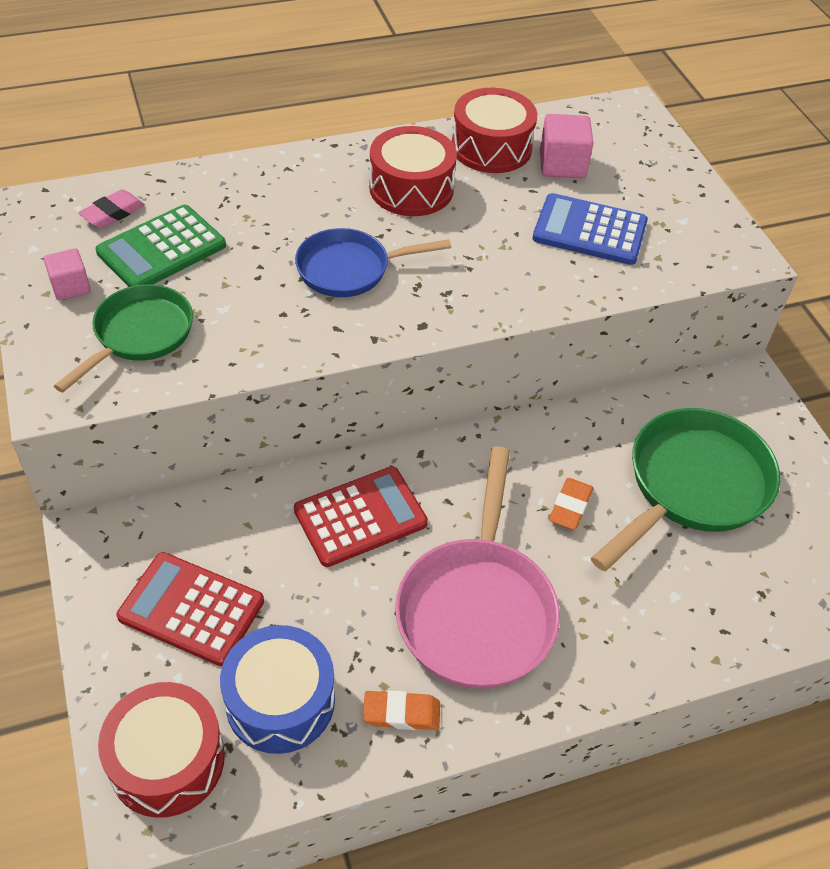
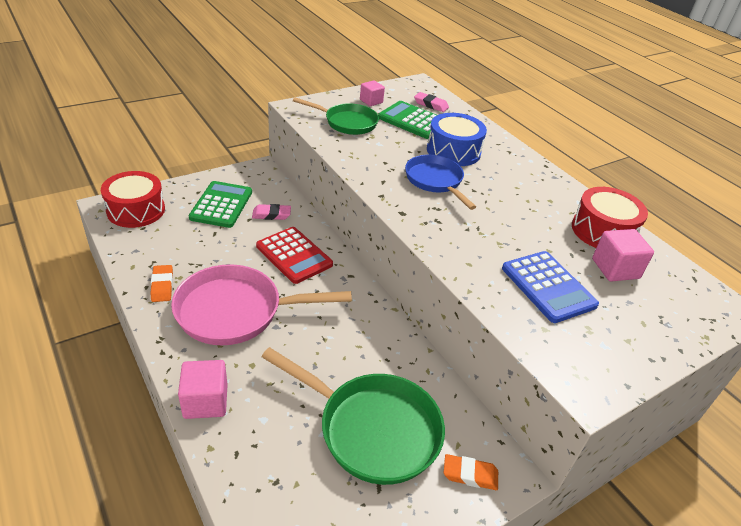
camera: 75 degrees right, 10 degrees down
red calculator [117,552,264,666] -> green calculator [189,181,252,228]
blue drum [220,625,335,754] -> blue drum moved to [427,113,487,166]
red drum [369,126,457,216] -> none
blue calculator [532,193,648,265] -> blue calculator turned 150 degrees clockwise [502,251,599,323]
orange eraser [549,478,593,530] -> orange eraser moved to [444,454,498,490]
none -> pink cube [178,360,228,419]
none -> pink eraser [252,204,291,220]

